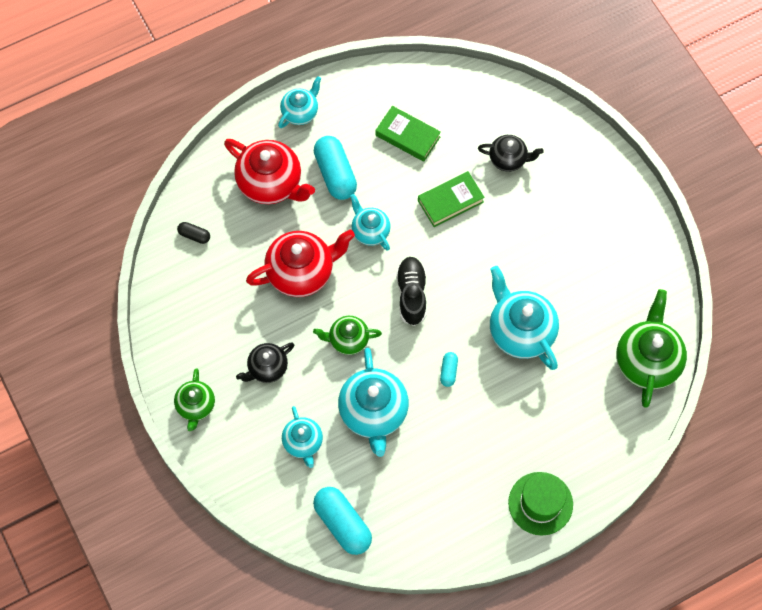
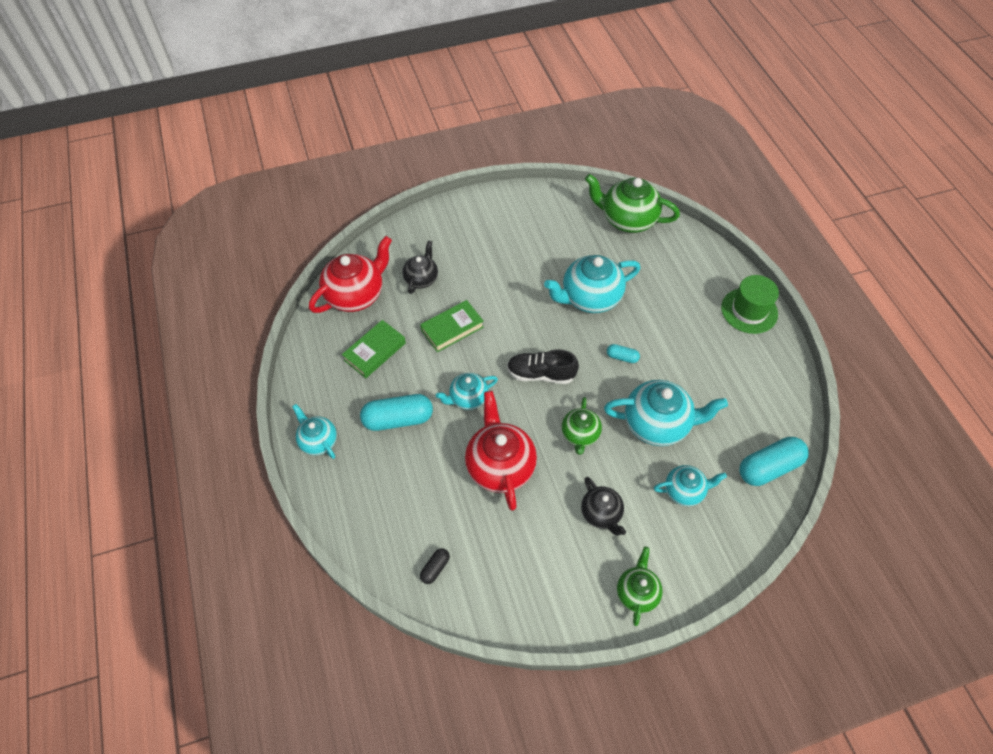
camera: 80 degrees left, 10 degrees down
green teapot [174,368,215,431] -> green teapot turned 90 degrees counterclockwise [617,547,663,626]
red teapot [224,139,315,204] -> red teapot moved to [309,236,392,313]
green book [418,171,485,227] -> green book turned 75 degrees clockwise [420,300,484,352]

